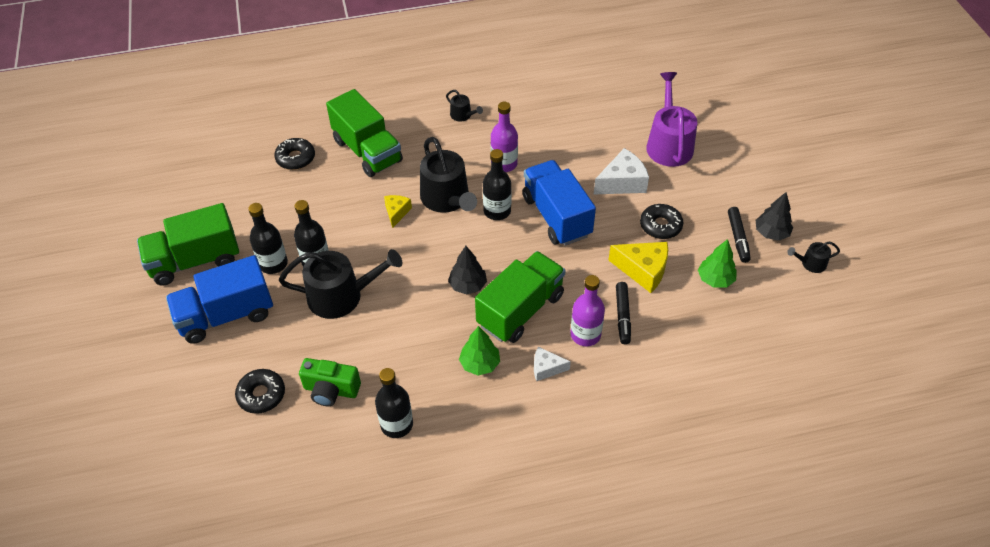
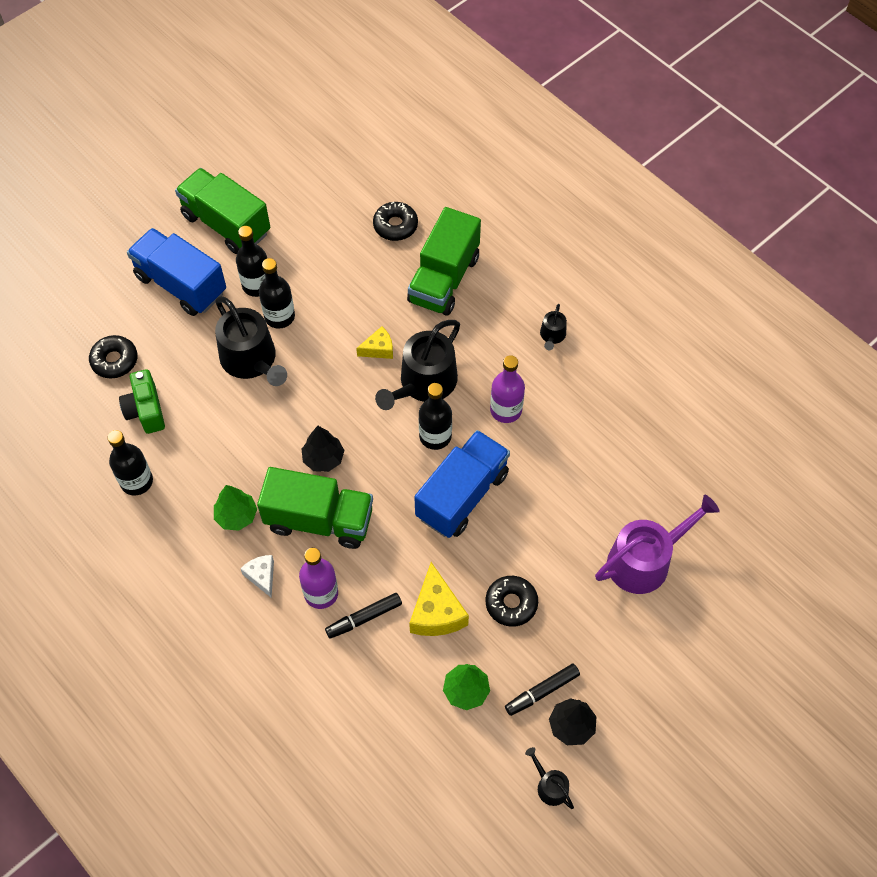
camera: 60 degrees right, 10 degrees up
white cheese [593,148,649,195] -> none

